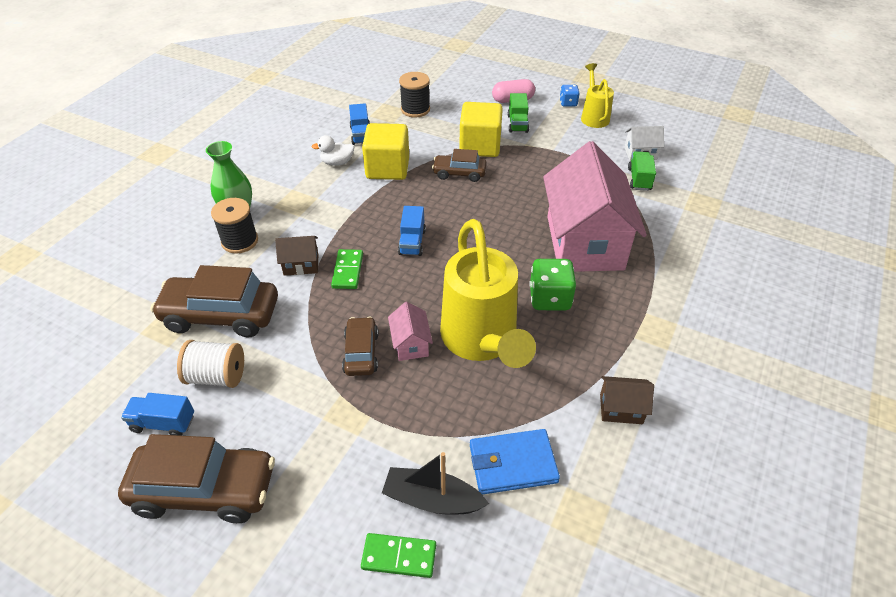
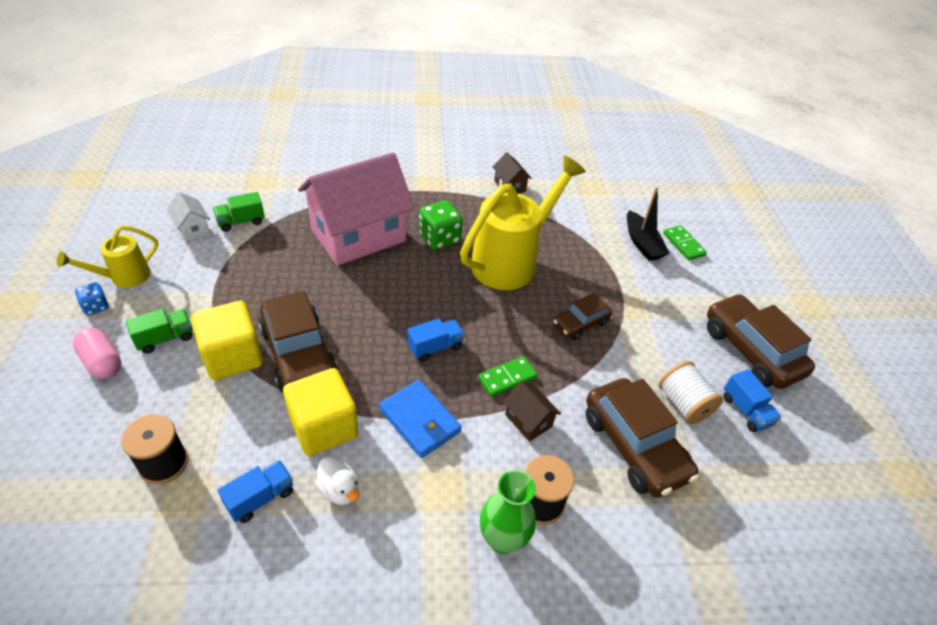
camera: 125 degrees left, 0 degrees up
pink house [388,302,433,361] -> none
brown car [432,149,487,182] -> brown car [259,291,338,393], size x1.77
blue wallet [470,429,560,495] -> blue wallet moved to [379,380,462,458]

